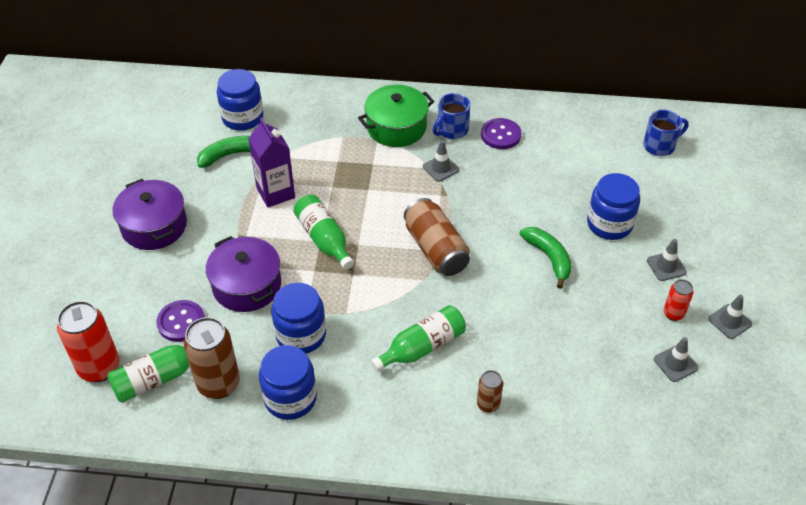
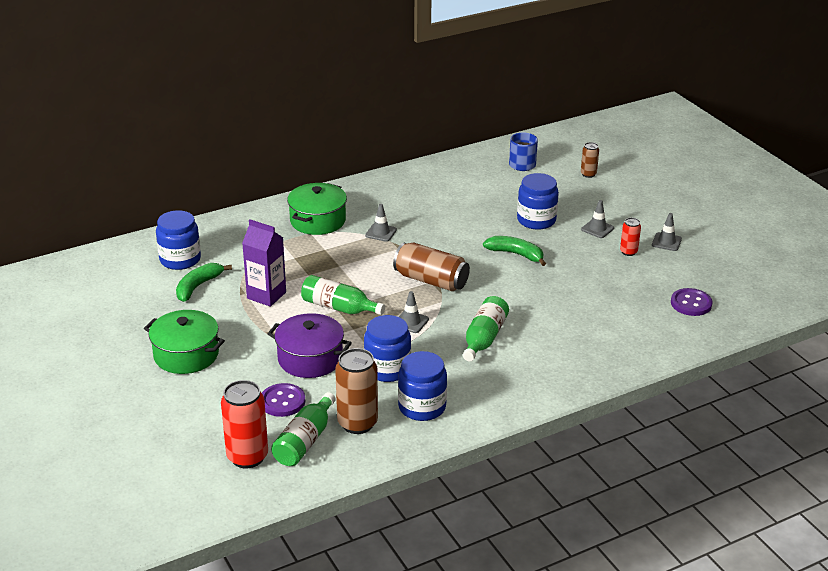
camera: 35 degrees left, 15 degrees down
purple pot [112,179,187,250] -> green pot [144,310,225,374]
blue mug [433,93,470,139] -> none
brown can [477,370,503,413] -> brown can moved to [581,142,599,178]
purple button [481,118,522,149] -> purple button moved to [671,288,713,316]
grey traffic cone [654,337,698,382] -> grey traffic cone moved to [399,291,429,333]

